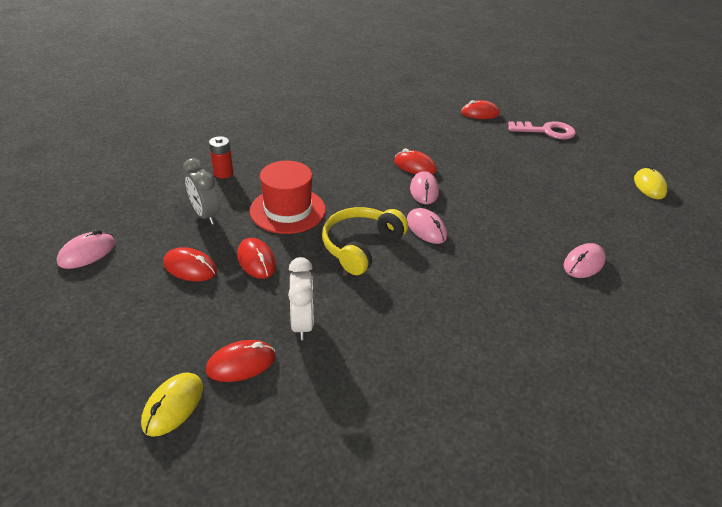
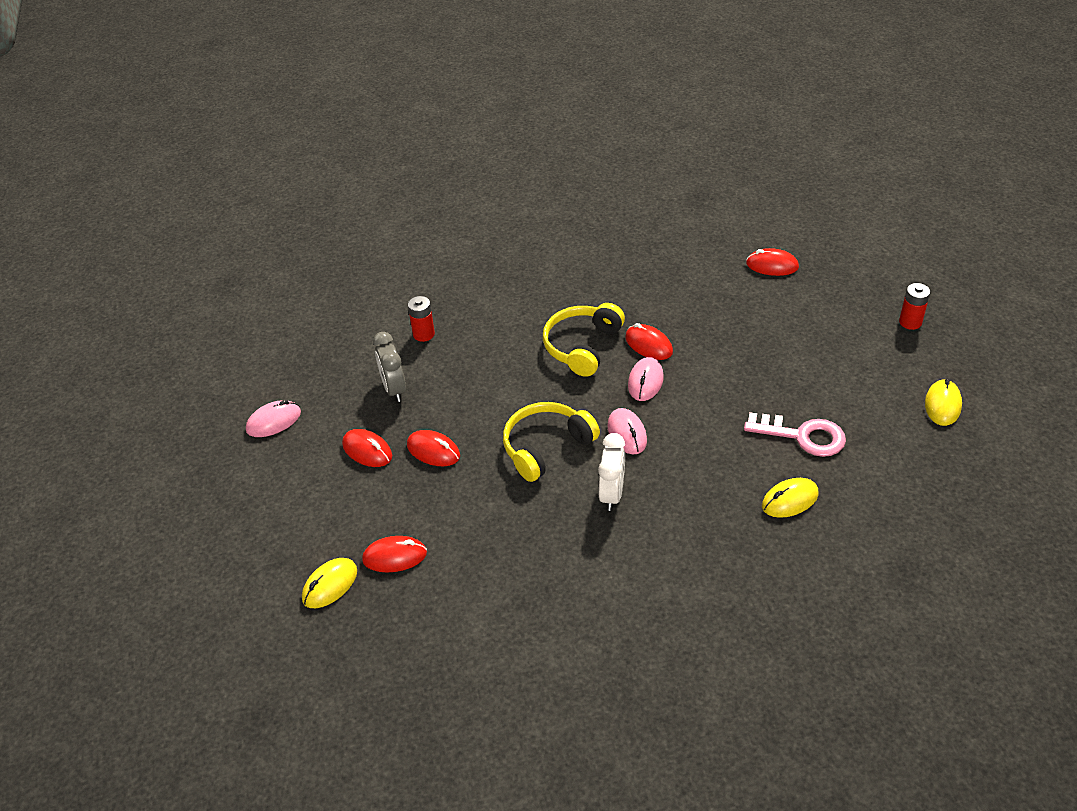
camera: 20 degrees right, 5 degrees up
red mouse [237,238,276,279] -> red mouse turned 45 degrees counterclockwise [407,430,460,466]
red hat [250,161,326,234] -> none
white clock [288,257,314,340] -> white clock moved to [598,433,625,511]
pink key [508,121,576,139] -> pink key moved to [744,412,846,457]
pink mouse [564,243,606,278] -> yellow mouse [762,478,819,518]
none -> yellow headphones [543,303,625,377]
none -> red battery [899,283,930,330]

